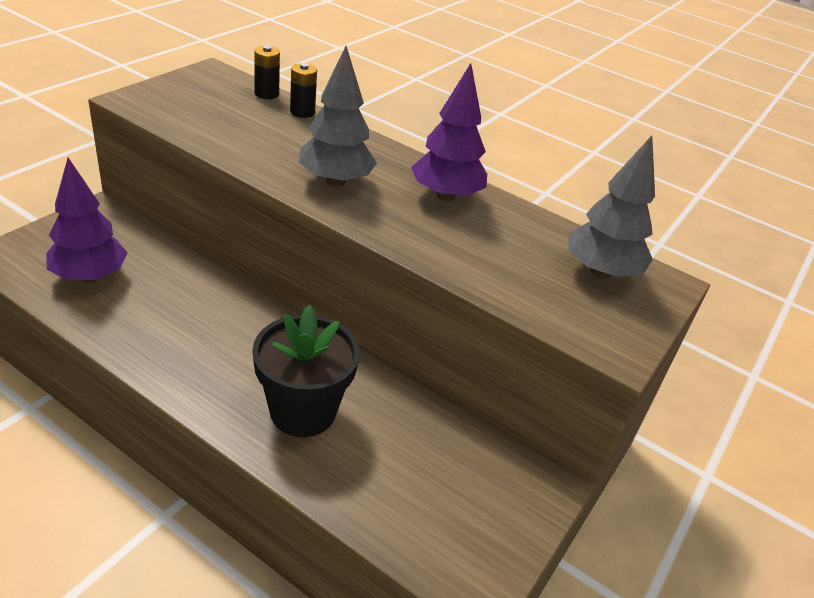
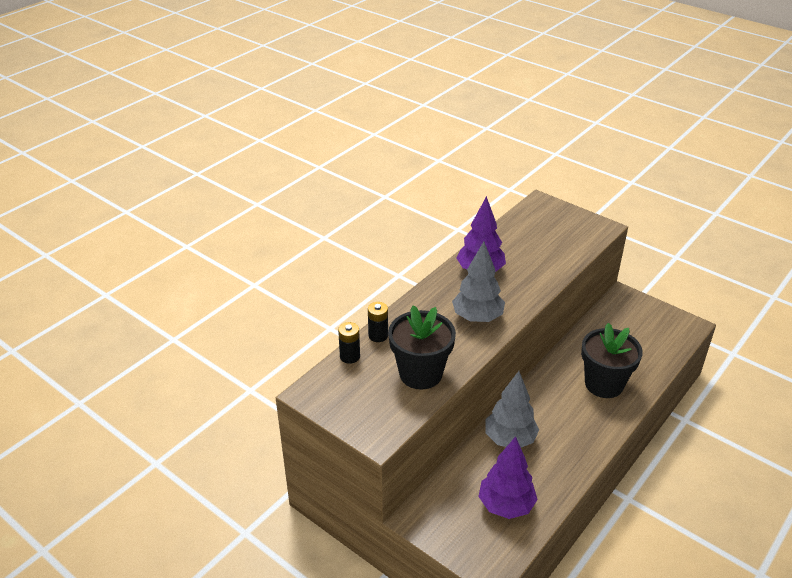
camera: 80 degrees left, 0 degrees up
grey tree [568,135,655,279] -> grey tree moved to [485,371,539,448]
none -> black flower pot [388,306,456,390]

